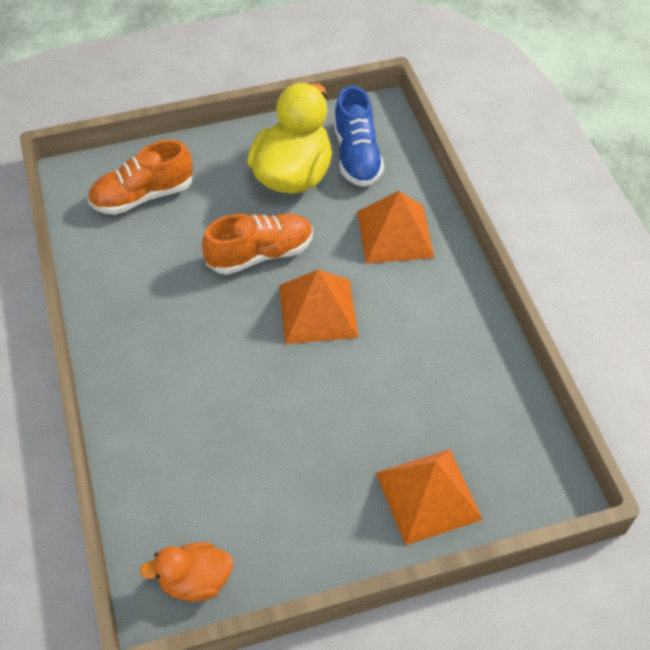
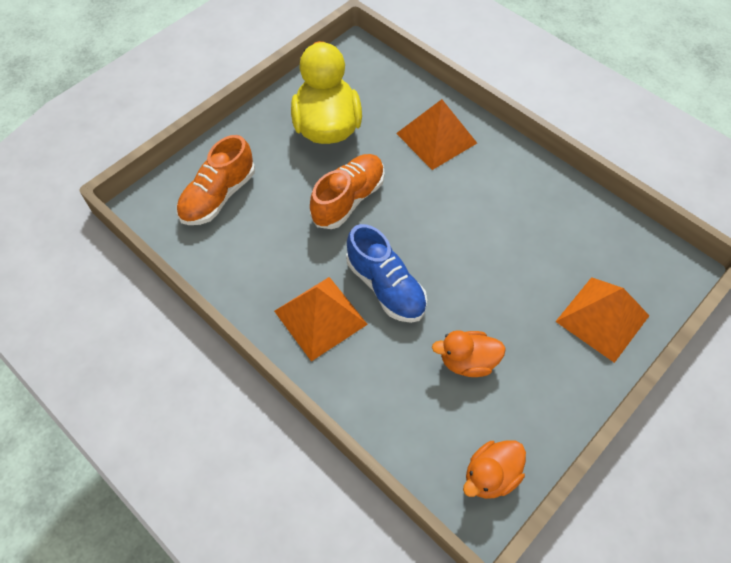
camera: 30 degrees left, 5 degrees up
orange pyramid [279,270,358,344] -> orange pyramid moved to [274,277,368,361]
blue shoe [334,86,384,187] -> blue shoe moved to [346,224,427,323]
none -> orange duck [432,330,506,377]

